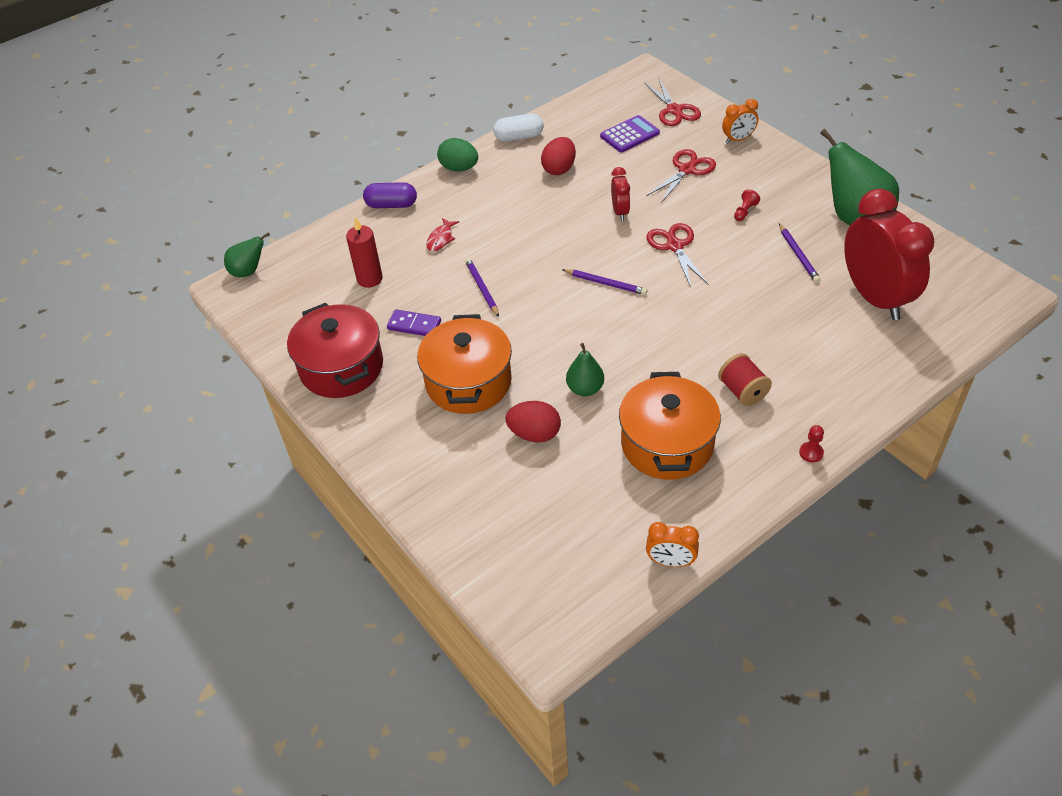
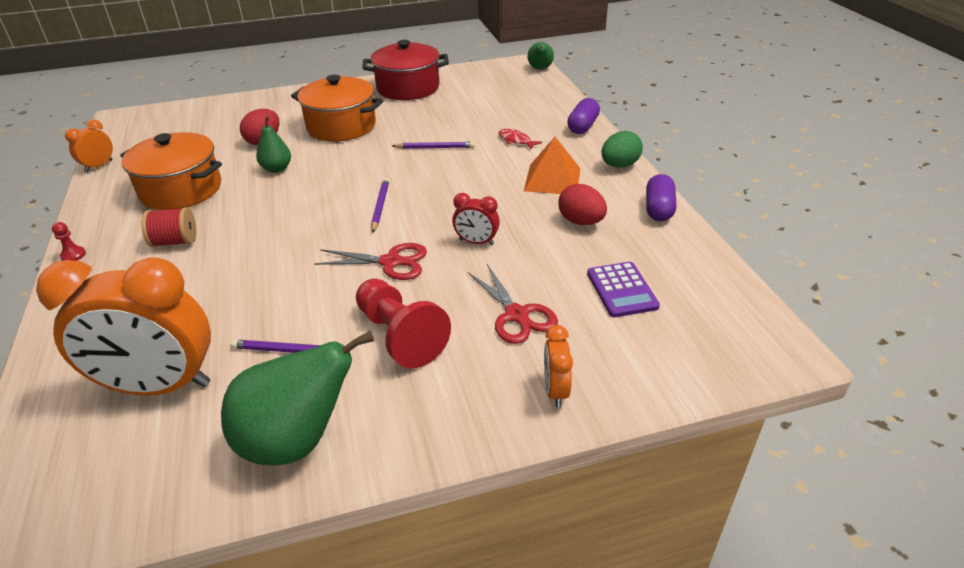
camera: 110 degrees right, 10 degrees down
red candle [346,217,383,288] -> none
purple domino [387,309,441,336] -> none
white capsule [493,113,544,142] -> purple capsule [646,174,676,221]
purple pencil [562,269,647,295] -> purple pencil turned 135 degrees clockwise [371,178,389,233]
red scissors [645,79,701,126] -> none
red pawn [734,190,760,221] -> red pawn [356,279,451,368], size x2.45
red clock [844,189,934,320] -> orange clock [36,258,211,395]
none -> orange pyramid [524,137,581,194]

